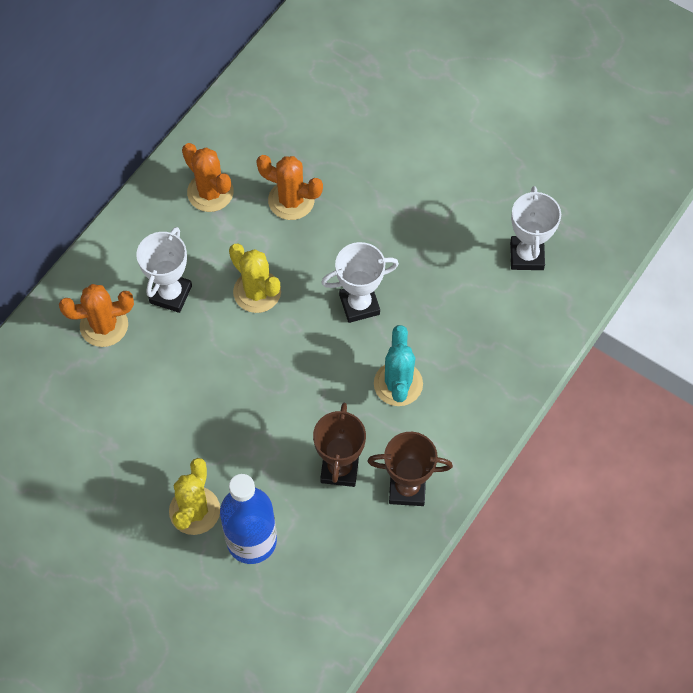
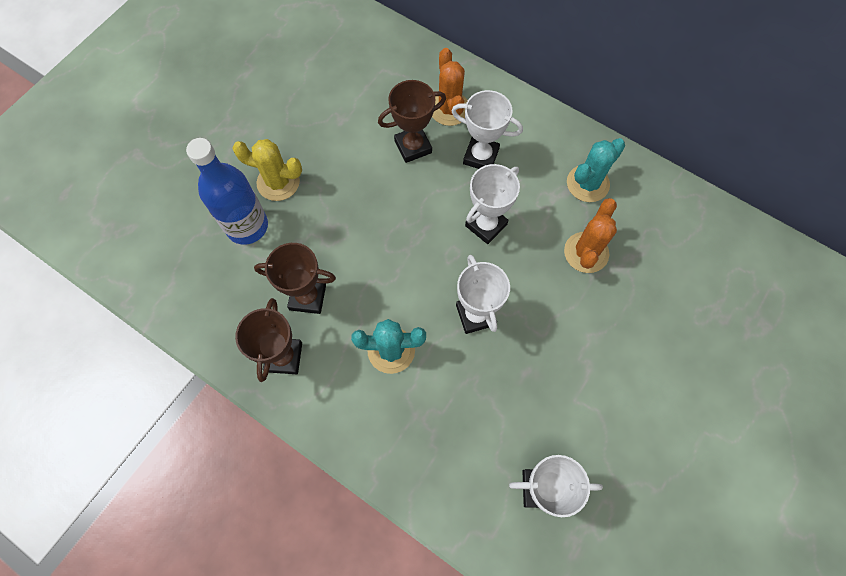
camera: 90 degrees right, 5 degrees up
orange cactus [182,143,234,212] -> turquoise cactus [567,138,625,202]
yellow cactus [229,244,281,313] -> white trophy [465,164,520,244]
none -> brown trophy [378,80,446,163]

